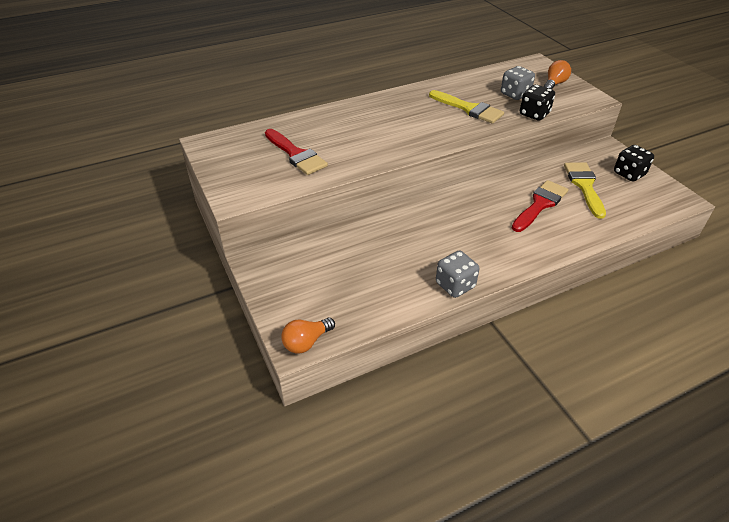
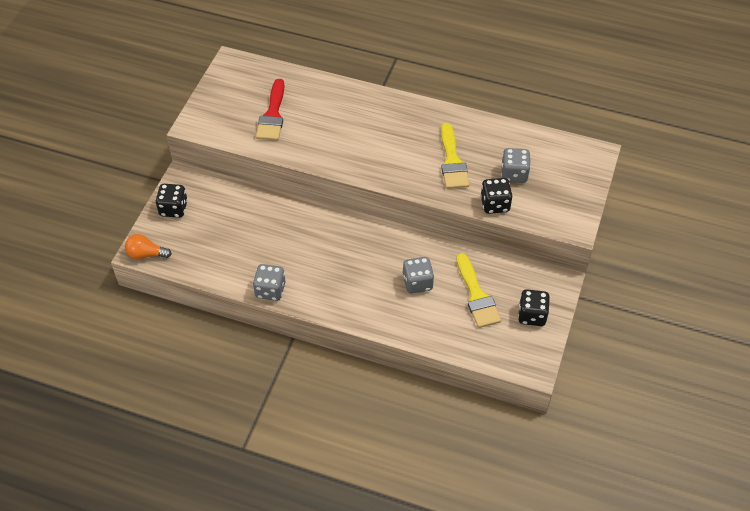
camera: 45 degrees right, 10 degrees up
red brush [512,180,568,232] -> grey dice [402,257,434,293]
orange light bulb [543,60,571,89] -> none
yellow brush [564,162,606,219] -> yellow brush turned 120 degrees clockwise [456,253,501,328]
none -> black dice [156,184,188,218]

